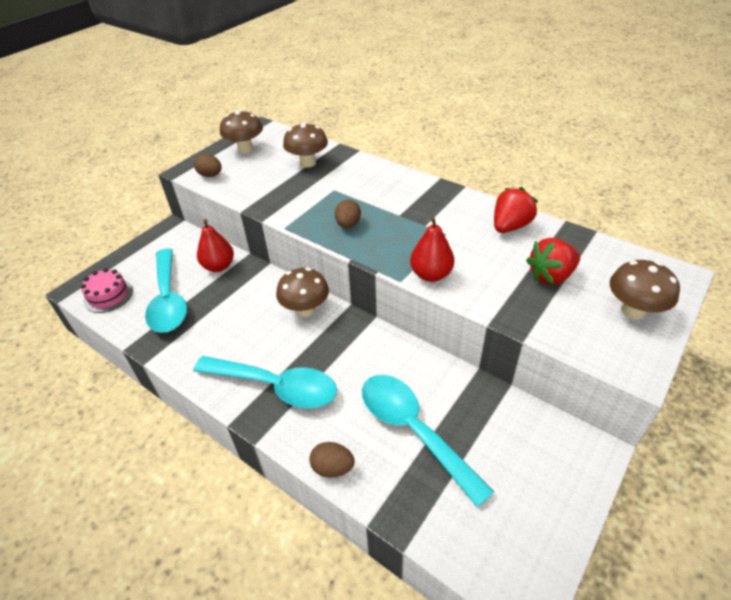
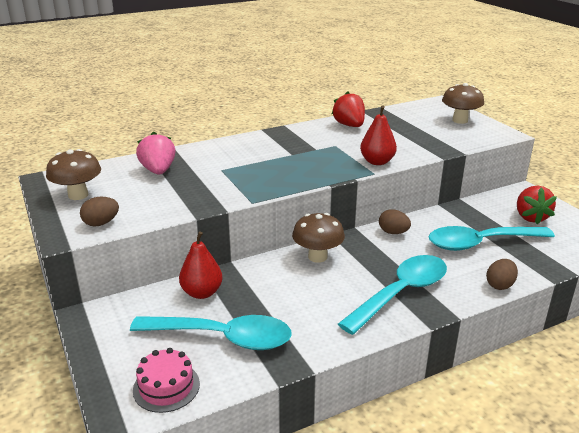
camera: 65 degrees left, 15 degrees down
brown mushroom [283,122,328,168] -> pink strawberry [136,131,176,175]
brown egg [335,199,361,228] -> brown egg moved to [379,209,411,234]
red strawberry [526,238,580,285] -> red strawberry moved to [517,186,557,224]

